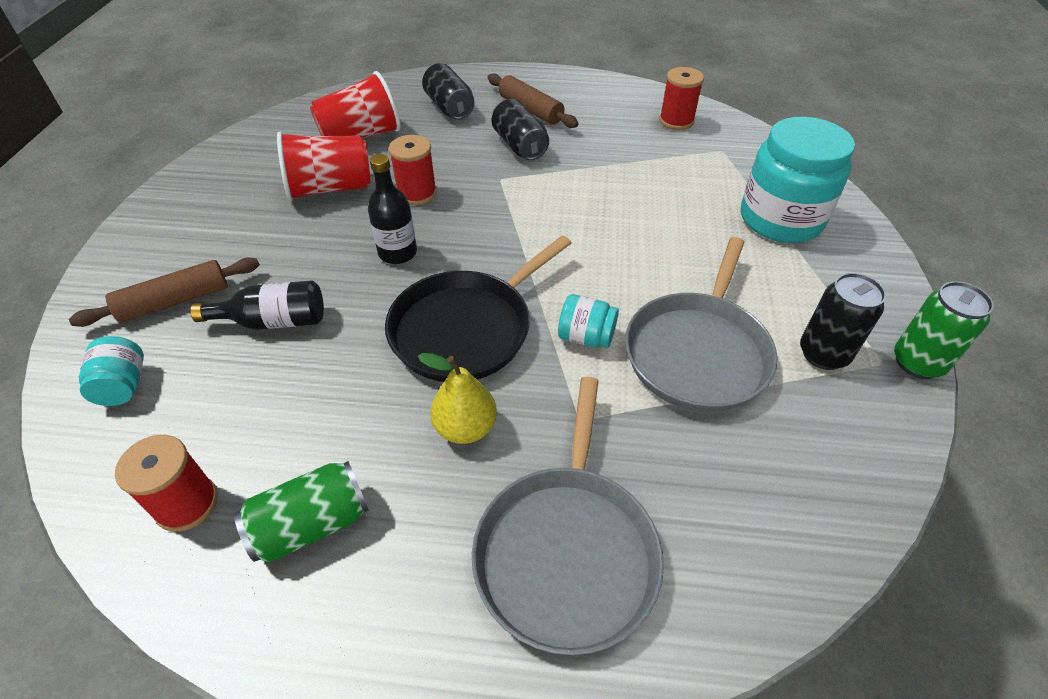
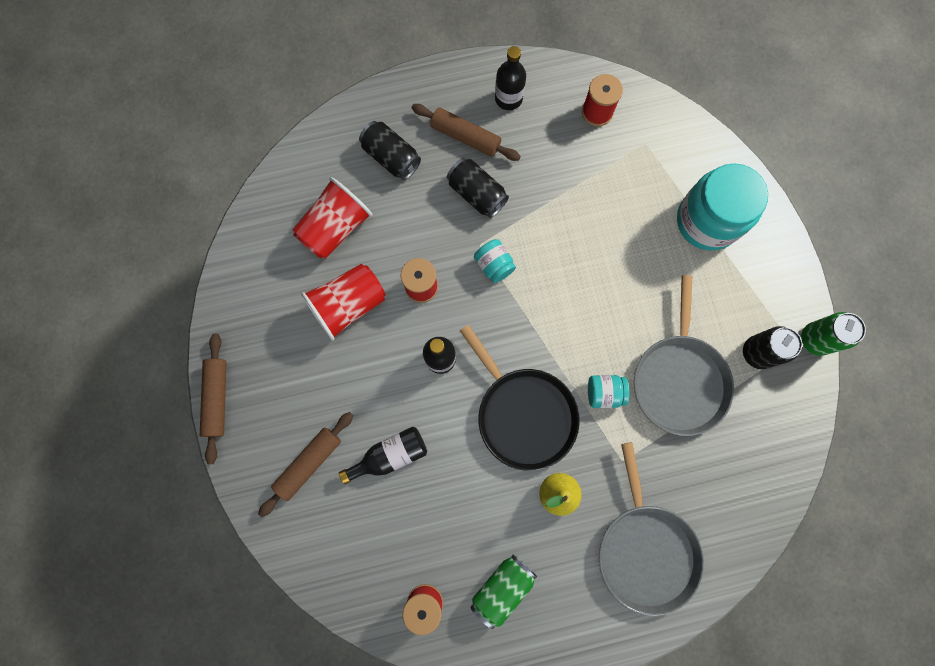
camera: 20 degrees left, 30 degrees up
turquoise jar [79,336,144,406] -> turquoise jar moved to [474,239,516,283]
black pan [385,235,571,382] -> black pan turned 60 degrees counterclockwise [460,325,580,471]
none -> brown rolling pin [200,333,227,464]
none -> black bottle [495,46,526,110]

